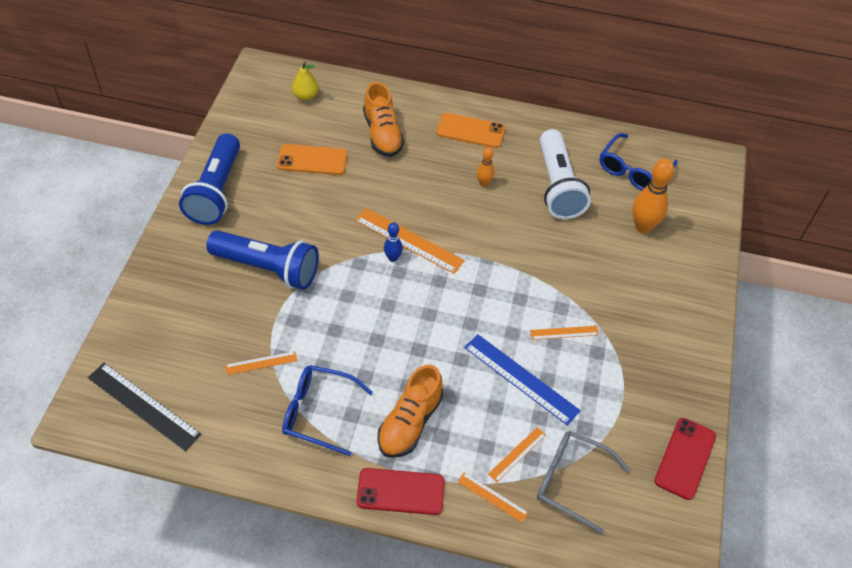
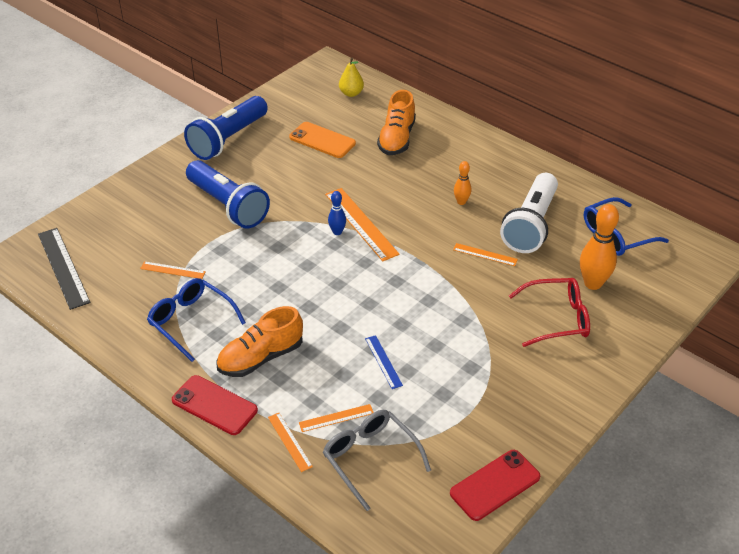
camera: 30 degrees right, 10 degrees down
orange phone [437,113,505,148] -> none
blue ruler [464,334,581,426] -> blue ruler [365,335,403,389], size x0.54
orange ruler [530,326,599,340] -> orange ruler moved to [453,243,518,266]
none -> red glasses [509,278,590,347]

